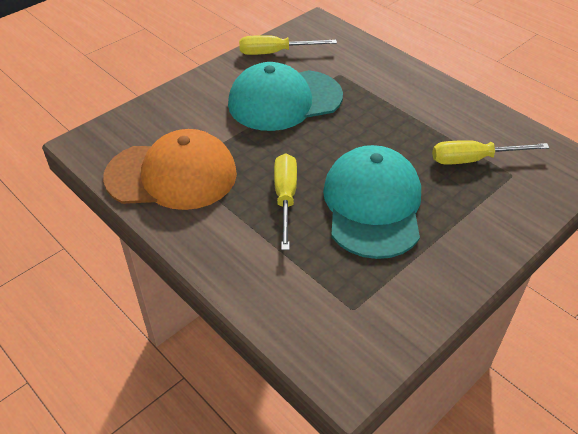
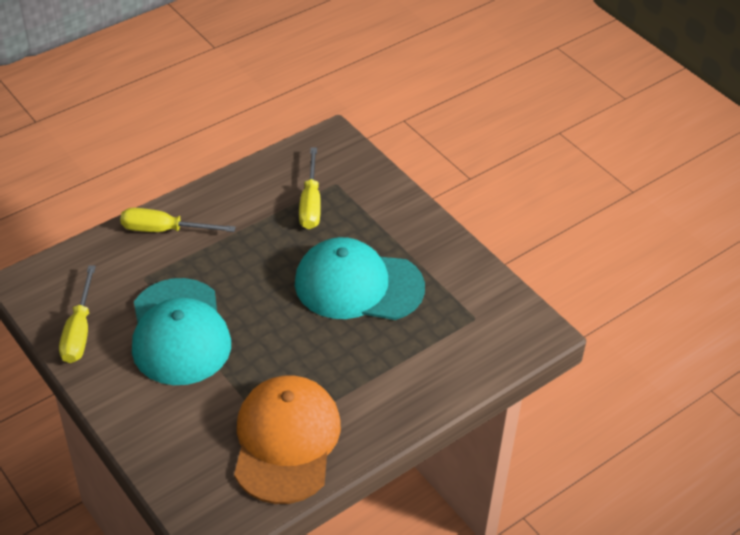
camera: 85 degrees left, 0 degrees up
yellow screwdriver [274,153,297,250] -> yellow screwdriver moved to [120,208,236,232]

